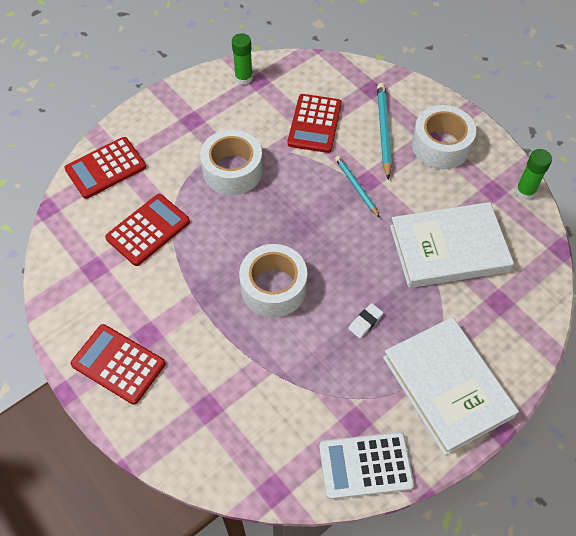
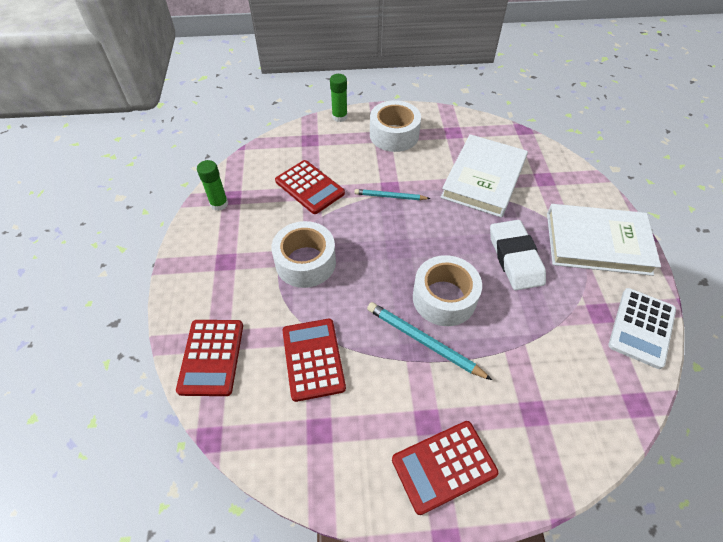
camera: 55 degrees left, 5 degrees down
white eraser [348,303,383,338] -> white eraser [490,220,546,290], size x2.32
turquoise pencil [377,83,392,180] -> turquoise pencil moved to [367,302,492,380]
green glue stick [516,149,552,200] -> green glue stick moved to [330,74,348,122]

